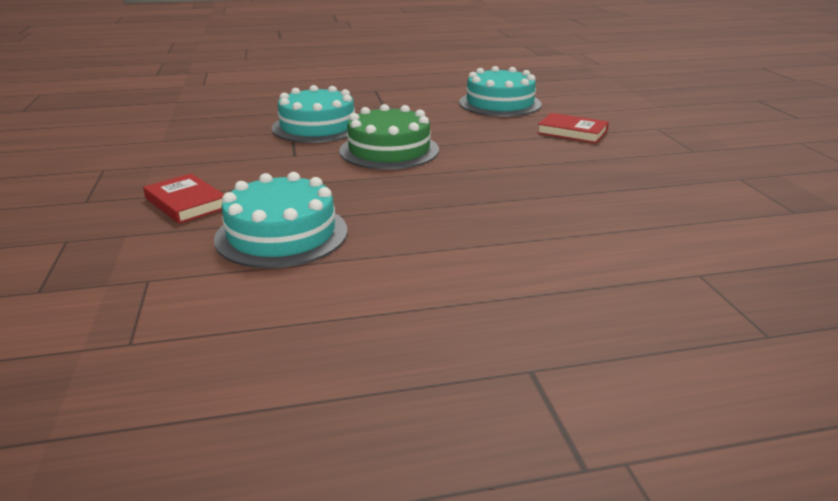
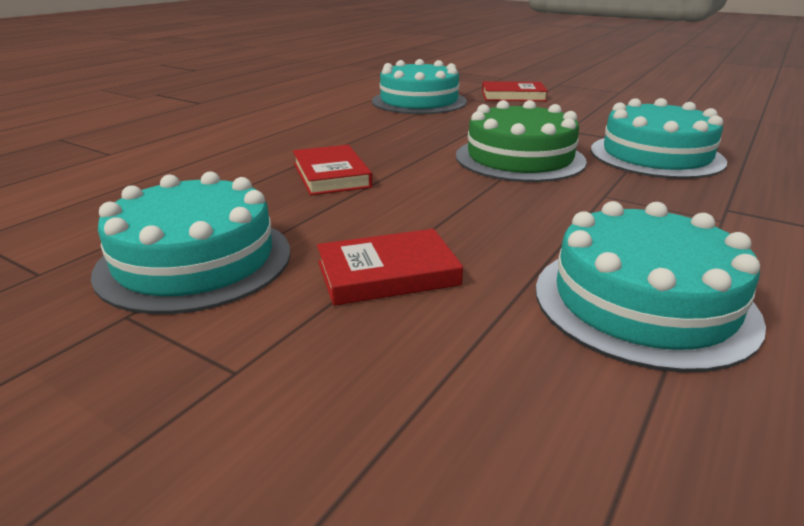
camera: 135 degrees right, 0 degrees up
none -> turquoise cake [91,171,290,314]
none -> red book [293,145,372,195]

